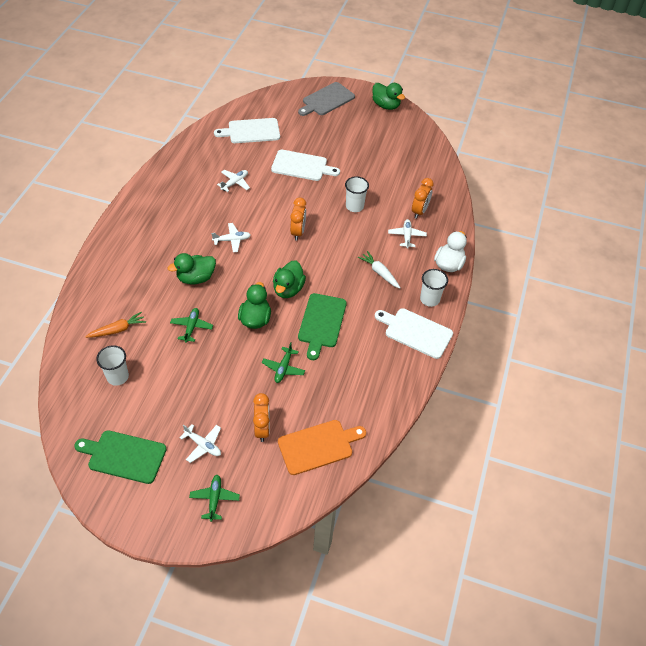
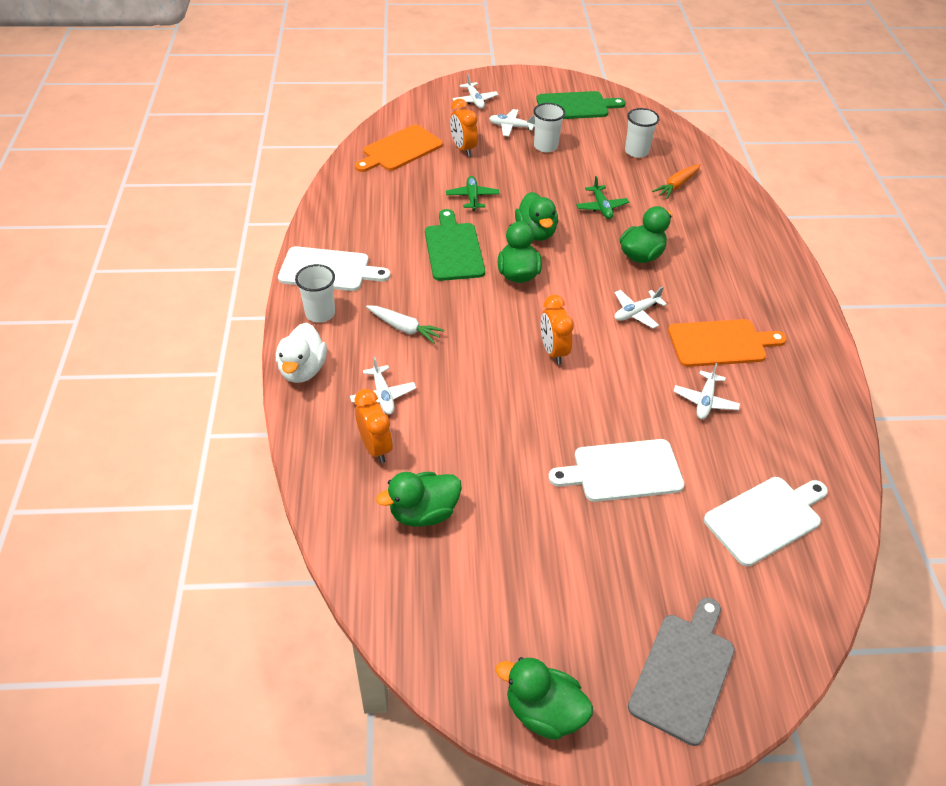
camera: 160 degrees right, 5 degrees down
green plane [189,475,240,522] -> white plane [452,74,499,109]
white cup [345,176,369,212] -> white cup moved to [533,103,565,152]
orange clock [412,178,434,219] -> orange clock turned 150 degrees clockwise [355,389,393,463]
none -> green duck [376,472,462,527]
none -> orange cutting board [668,319,787,367]

